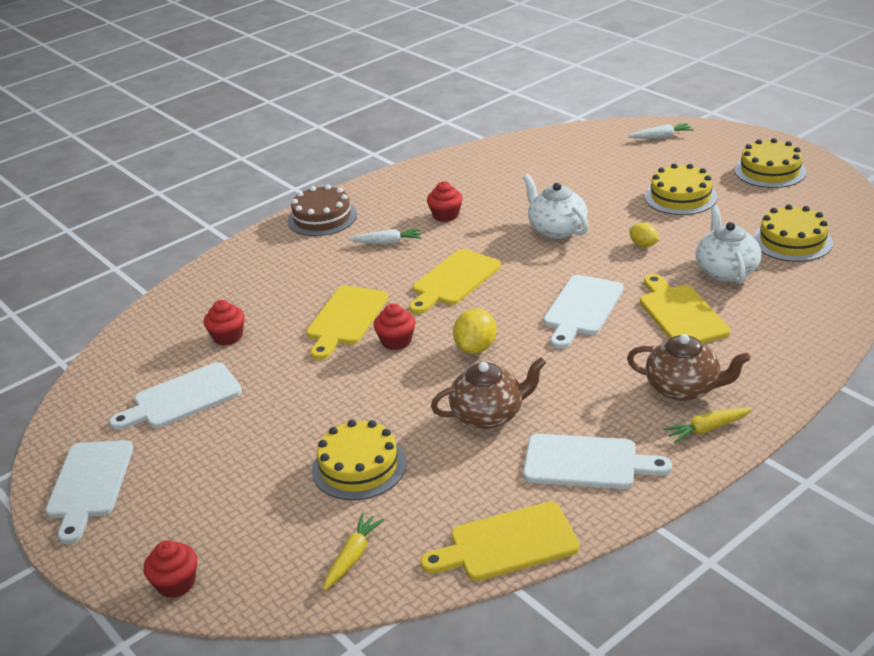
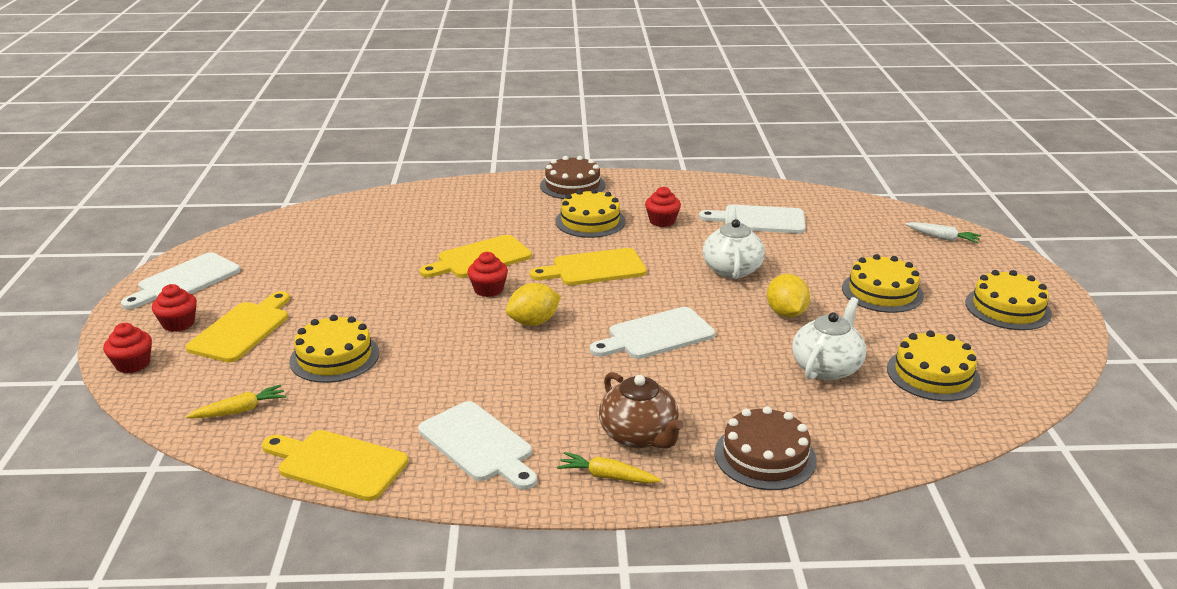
camera: 35 degrees right, 5 degrees down
white cutting board [109,362,242,430] -> white cutting board moved to [699,205,806,233]
red cupcake [203,300,245,345] -> red cupcake moved to [152,284,197,332]
white carrot [349,229,422,244] -> yellow cake [555,189,626,238]
brown teapot [431,357,546,429] -> none
yellow lemon [629,223,659,247] -> yellow lemon [767,274,810,318], size x1.58
yellow cutting board [640,274,730,343] -> yellow cutting board moved to [186,291,290,362]
none -> brown cake [714,406,817,490]

